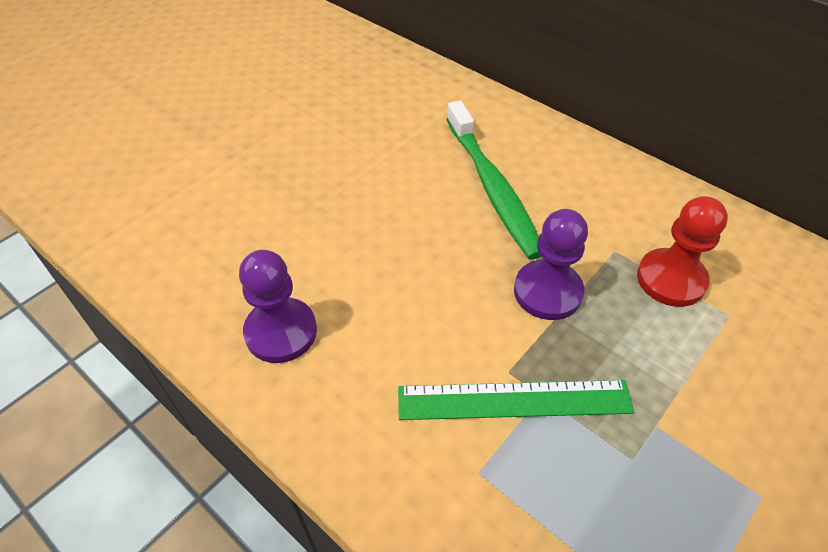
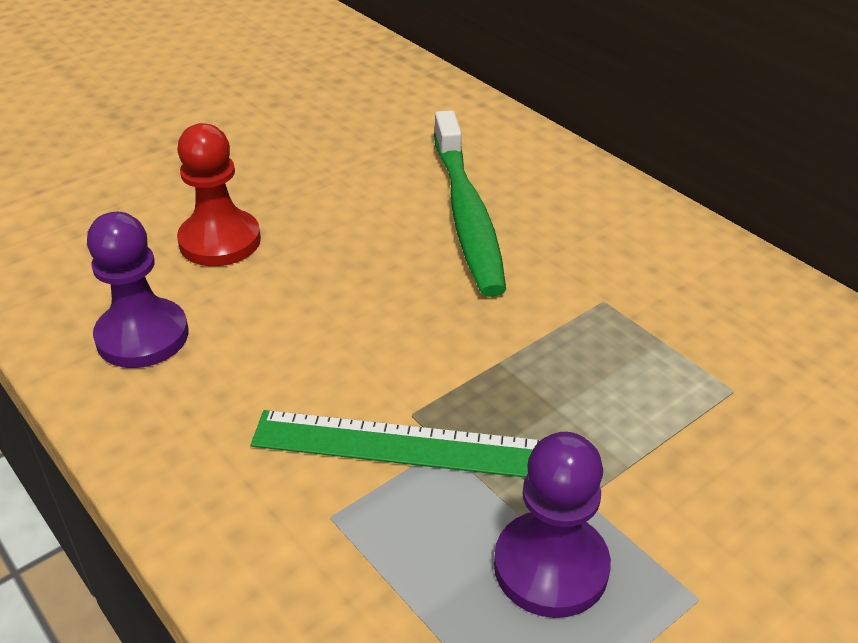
camera: 10 degrees right, 10 degrees down
purple pawn [514,209,588,320] -> purple pawn moved to [494,432,611,618]
red pawn [637,196,728,307] -> red pawn moved to [177,123,261,266]

